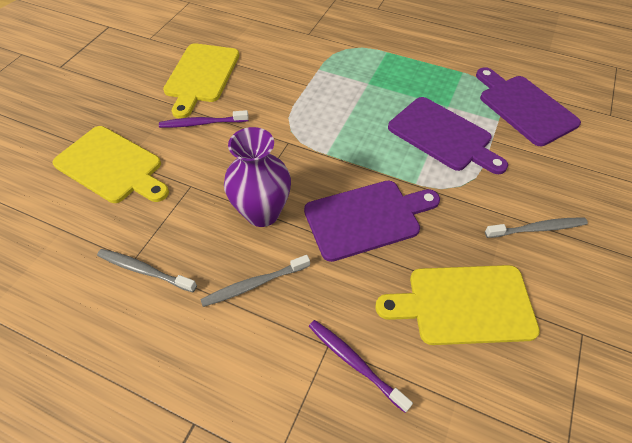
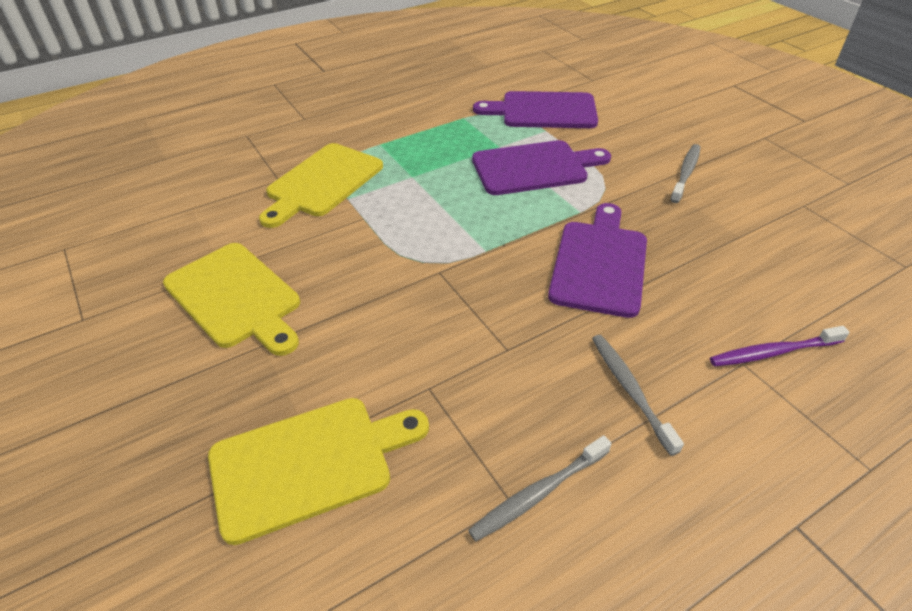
camera: 55 degrees left, 10 degrees down
purple toothbrush [159,110,249,128] -> none
grey toothbrush [200,255,310,307] -> grey toothbrush turned 150 degrees clockwise [592,335,684,456]
purple vase [224,127,291,227] -> none
yellow cutting board [375,265,540,345] -> yellow cutting board moved to [259,143,383,228]

